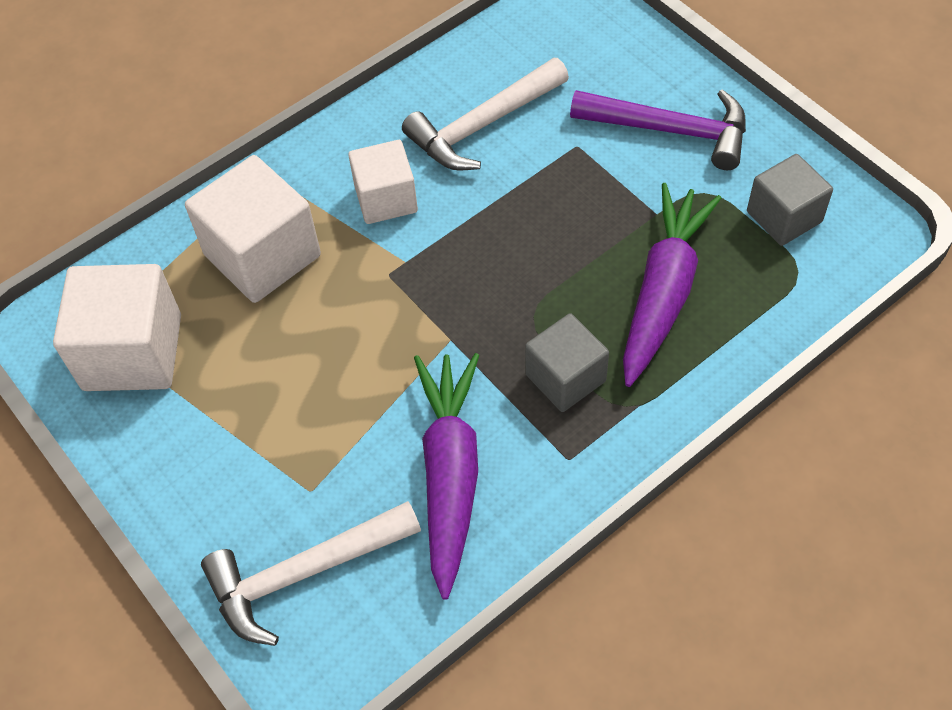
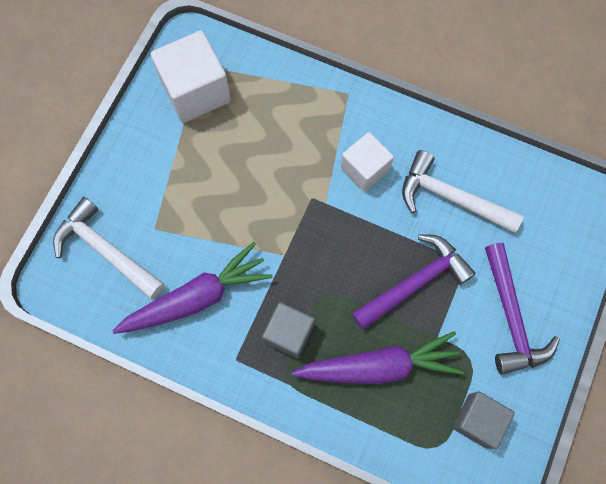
camera: 60 degrees right, 15 degrees up
white cube [185,155,321,303] -> none
none -> purple hammer [352,234,476,330]

